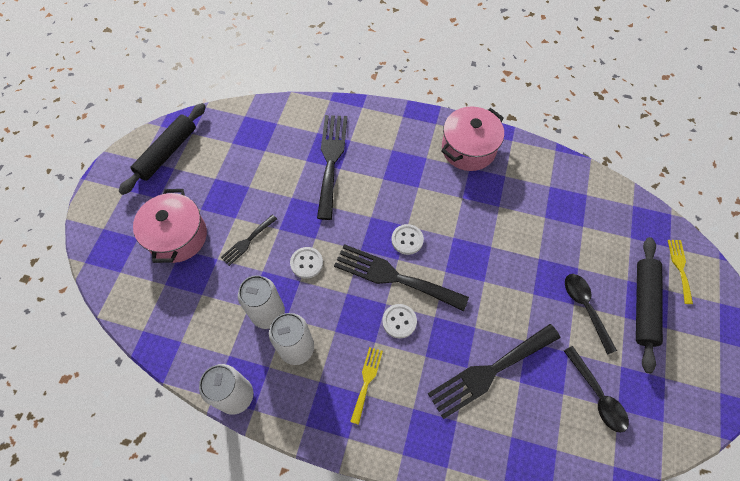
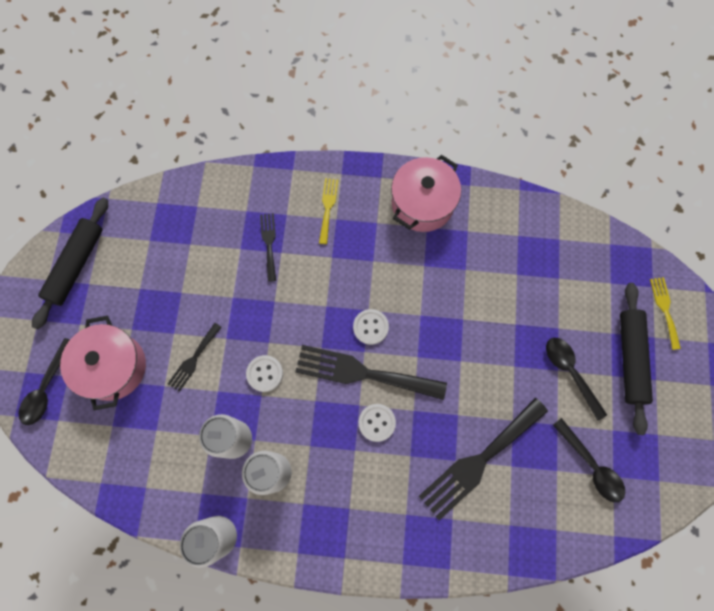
camera: 10 degrees left, 10 degrees up
black fork [317,115,347,220] -> black fork [260,213,276,282], size x0.51
yellow fork [350,347,383,425] -> yellow fork moved to [319,178,338,244]
none -> black spoon [18,338,70,425]

